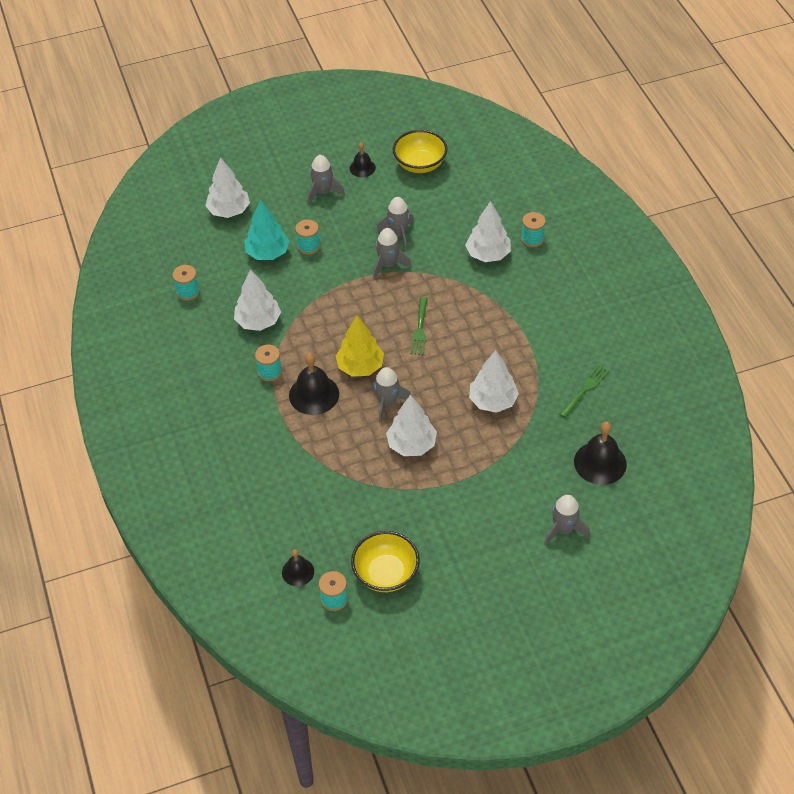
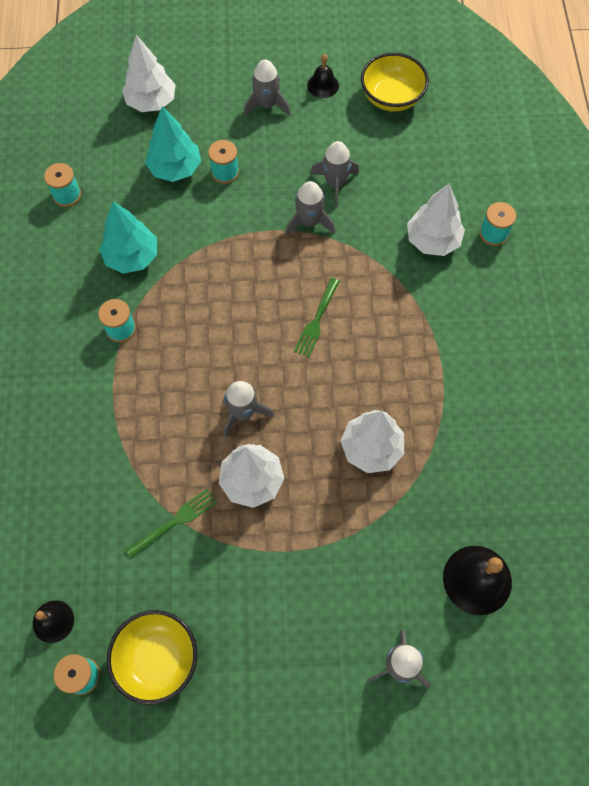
camera: 15 degrees right, 15 degrees up
white tree [234,269,281,331] -> turquoise tree [99,201,157,274]
black bell [289,353,339,415] -> none
yellow tree [336,315,384,377] -> none
green fork [559,365,609,418] -> green fork moved to [125,489,217,558]

